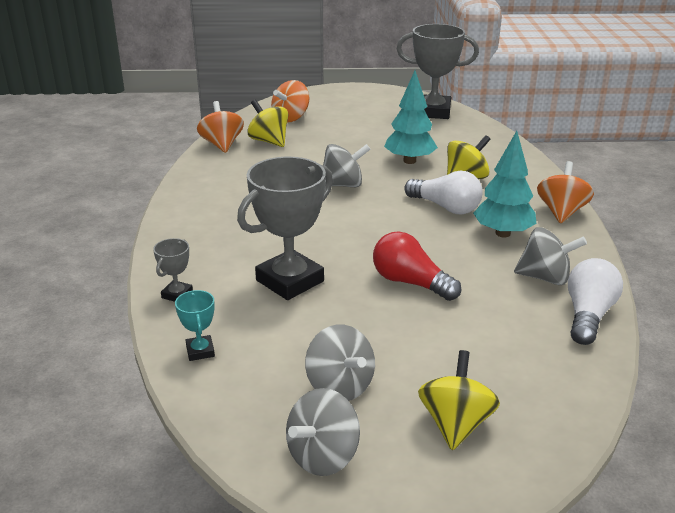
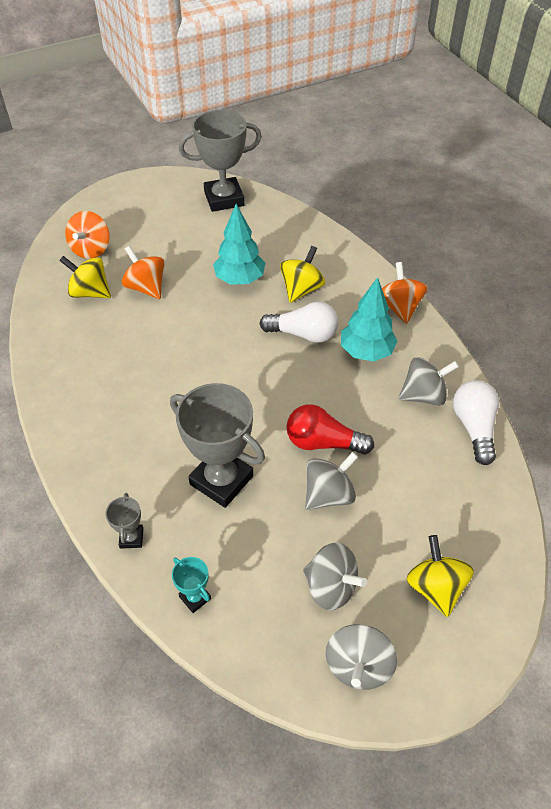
camera: 25 degrees left, 20 degrees up
orange spinning top [197,101,244,153] -> orange spinning top moved to [121,246,165,299]
grey trophy [237,157,333,300] -> grey trophy turned 75 degrees counterclockwise [170,383,265,508]
grey spinning top [323,144,371,187] -> grey spinning top moved to [305,452,358,510]

